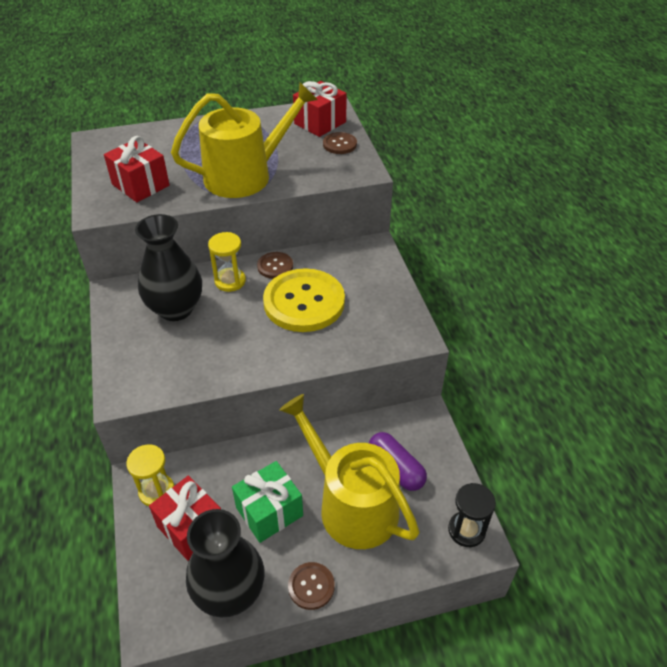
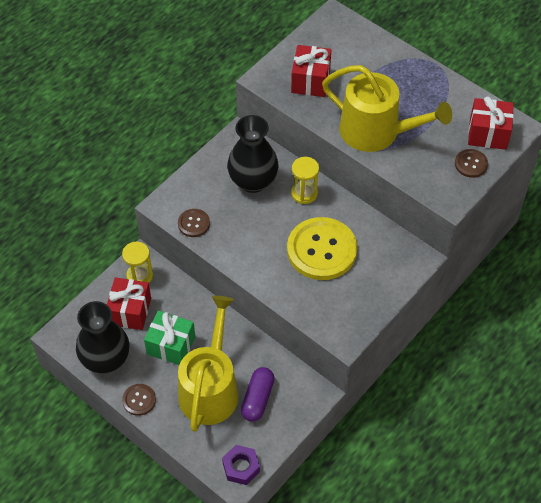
camera: 55 degrees right, 10 degrees up
brown button [257,252,293,279] -> brown button moved to [178,209,210,237]
black hourglass [448,483,496,547] -> purple nut [222,445,260,485]

